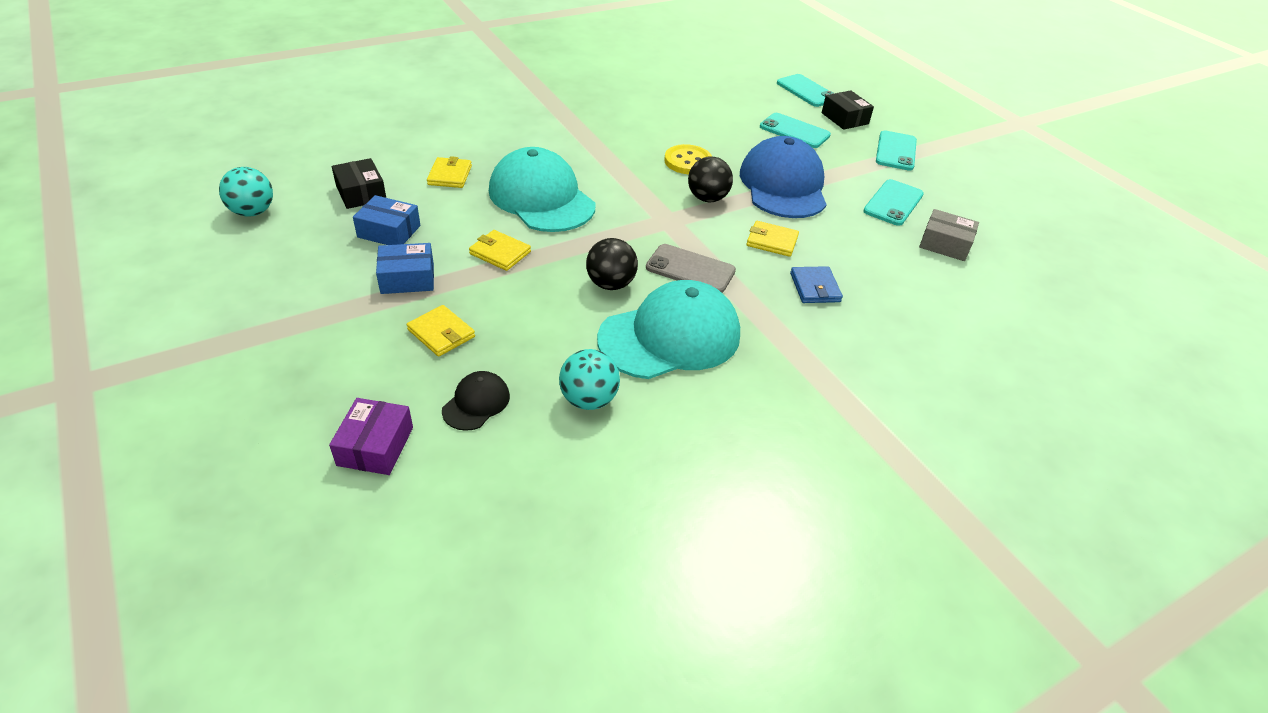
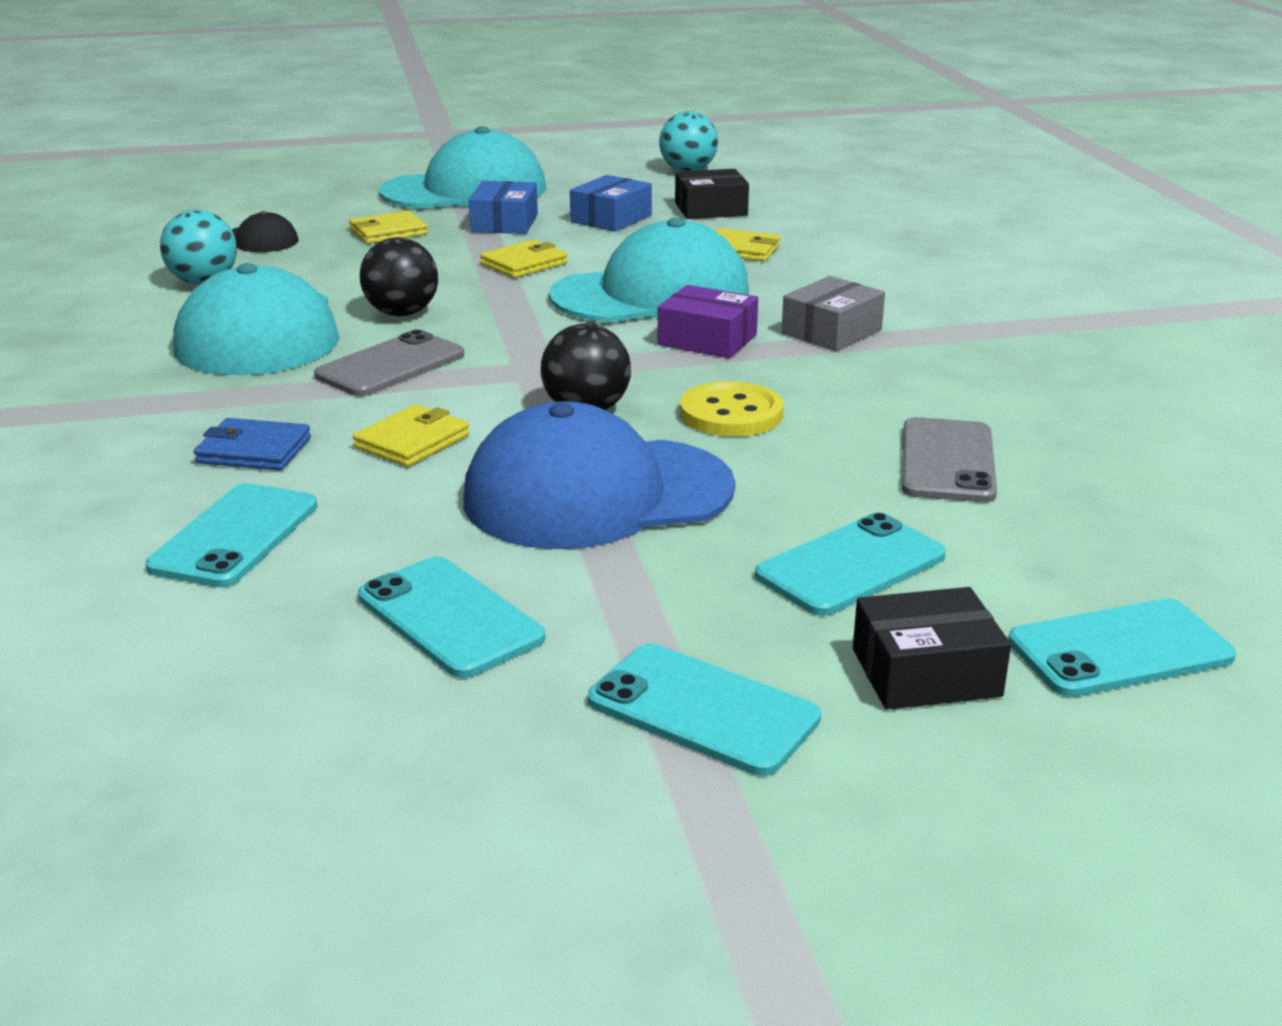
camera: 110 degrees right, 15 degrees down
purple box [329,398,413,475] -> purple box moved to [658,285,758,358]
blue cap [740,136,827,218] -> blue cap turned 150 degrees clockwise [464,401,735,549]
grey box [919,209,979,261] -> grey box moved to [782,276,885,351]
none -> turquoise phone [145,483,318,587]
none -> turquoise cap [379,126,546,208]
none -> grey phone [902,417,997,502]

